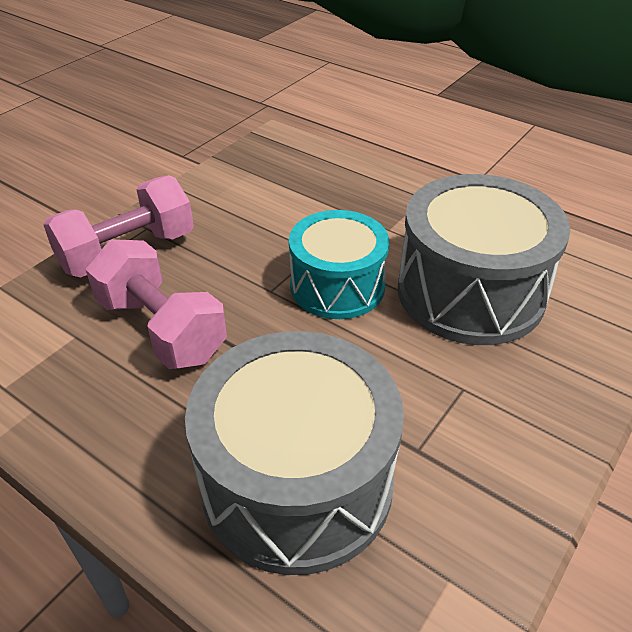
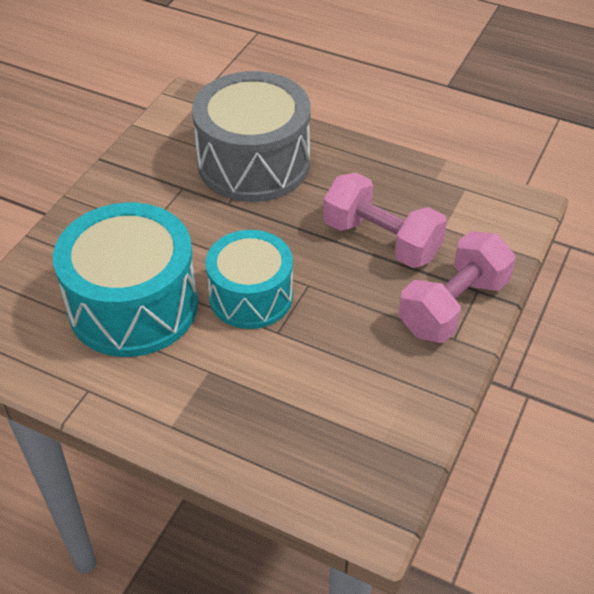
camera: 170 degrees right, 5 degrees up
grey drum [397,174,570,345] -> turquoise drum [53,203,198,357]

